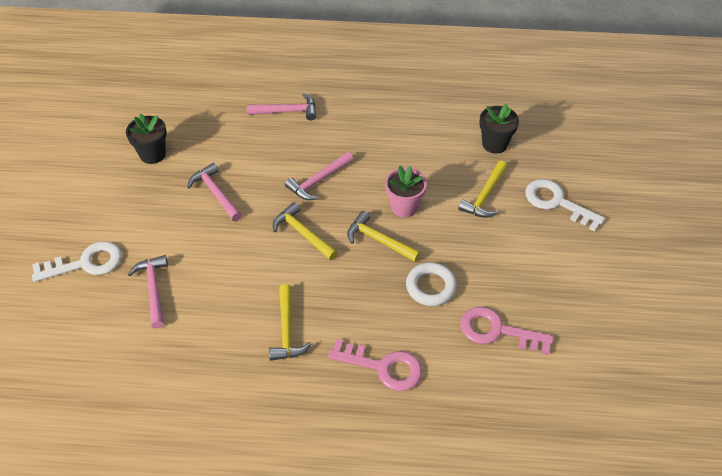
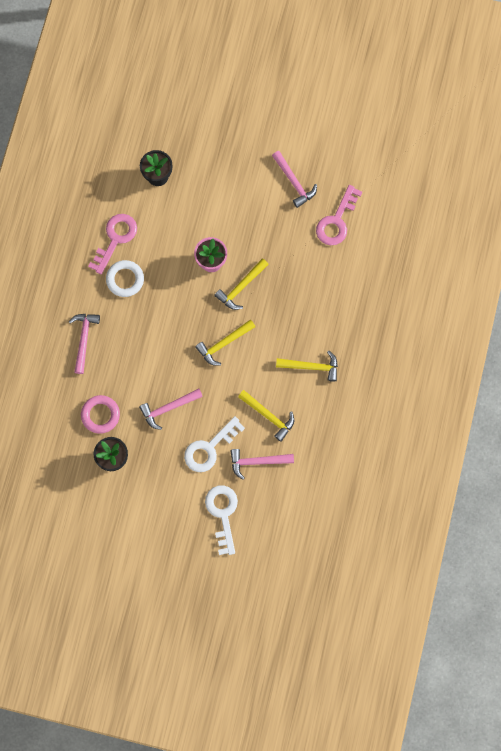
camera: 80 degrees left, 25 degrees up
pink hammer [285,152,354,200] -> pink hammer moved to [272,151,317,208]
pink key [328,339,422,391] -> pink key moved to [88,214,137,274]
white ring [406,262,457,306] -> white ring moved to [106,260,144,297]
yellow hammer [458,161,508,218] -> yellow hammer moved to [238,390,294,442]
white key [525,179,605,232] -> white key moved to [184,416,245,472]
none -> pink ring [81,395,120,434]

